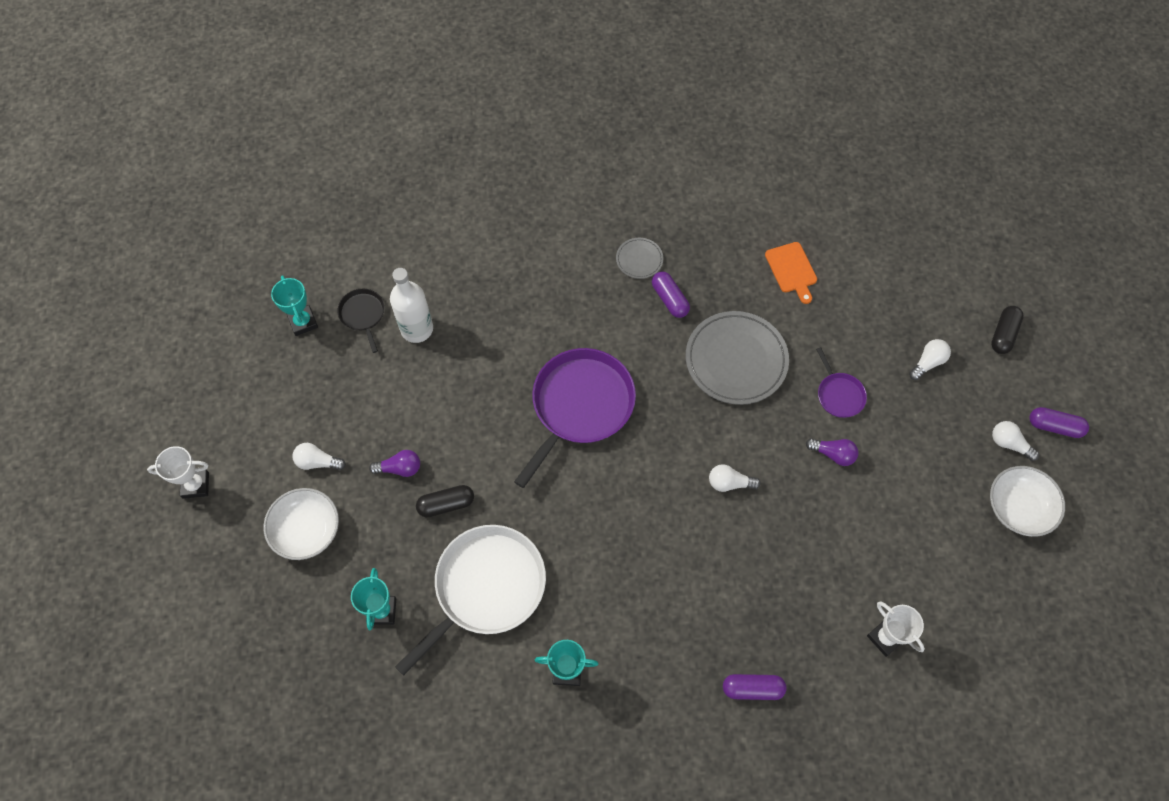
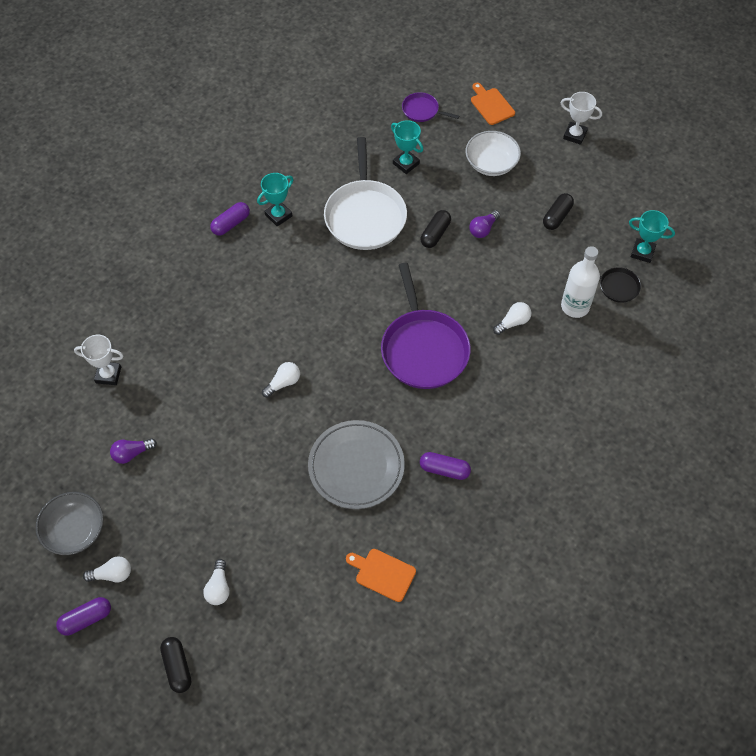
camera: 135 degrees right, 5 degrees down
white trophy [147,446,209,499] -> white trophy turned 75 degrees clockwise [561,92,602,145]
white light bulb [292,443,346,470] -> white light bulb moved to [493,302,531,335]
grey plate [616,238,663,279] -> none
purple capsule [723,674,787,700] -> purple capsule moved to [210,202,250,236]
purple light bulb [806,438,859,466] -> purple light bulb moved to [110,438,157,464]
purple pan [816,347,867,418] -> purple pan moved to [402,92,459,122]
white bowl [990,466,1065,537] -> grey bowl [36,492,104,555]
none -> orange cutting board [471,83,515,125]
none -> black capsule [543,193,574,230]

